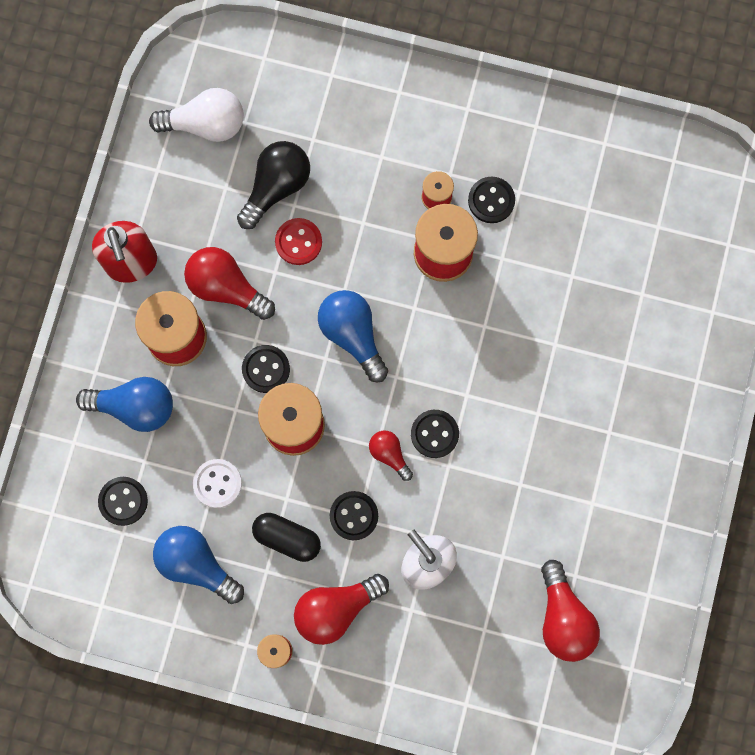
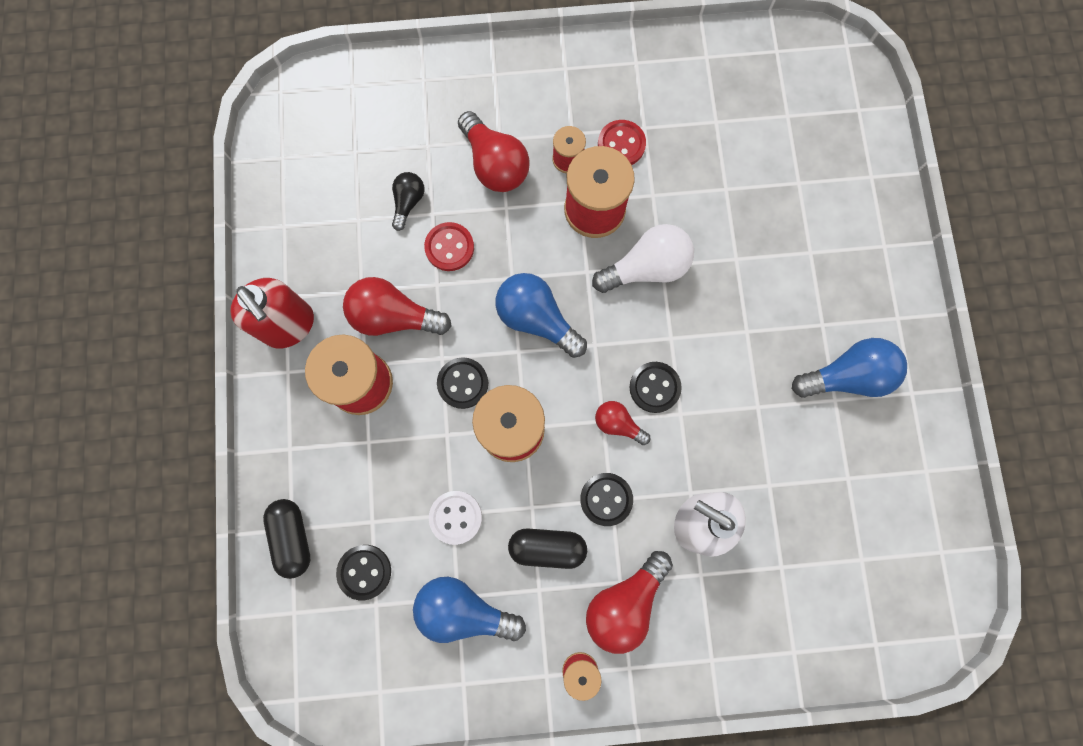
camera: 20 degrees left, 0 degrees up
blue light bulb [76,377,173,432] -> blue light bulb moved to [792,338,907,398]
white light bulb [149,88,244,142] -> white light bulb moved to [592,224,694,293]
black light bulb [237,141,310,229] -> black light bulb [392,172,425,231], size x0.57
black button [468,177,515,223] -> red button [598,120,646,165]
red light bulb [541,560,600,662] -> red light bulb moved to [458,111,530,192]
none -> black capsule [263,499,310,579]

